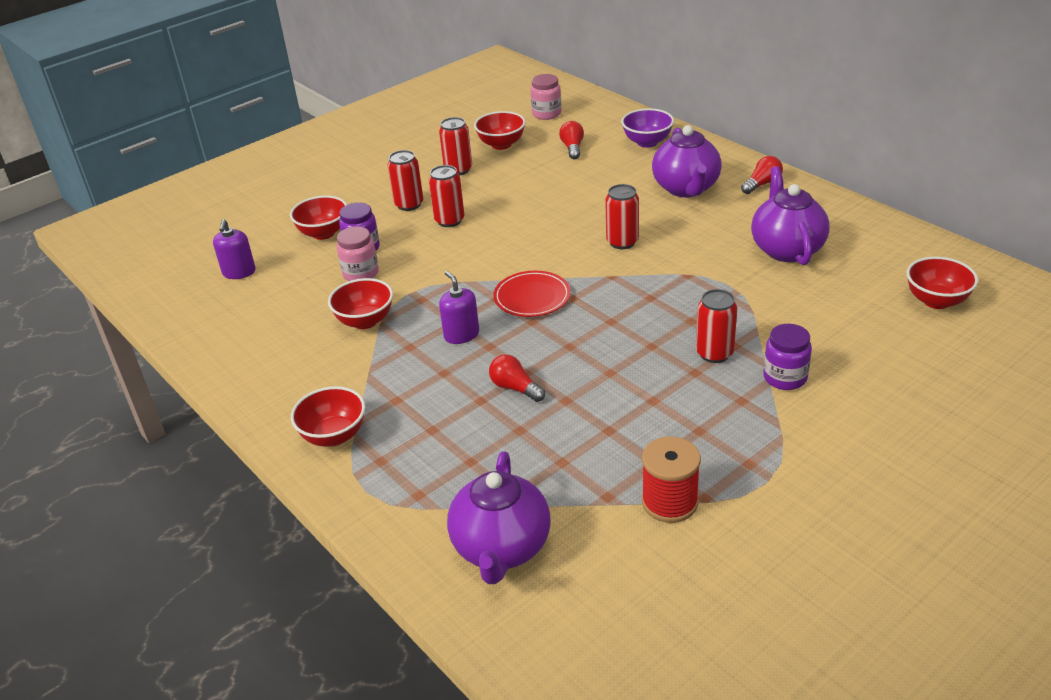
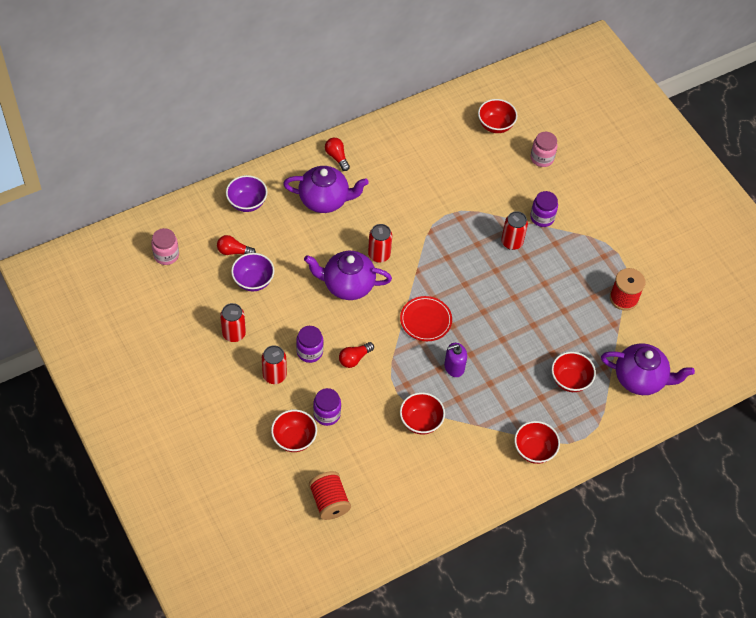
camera: 85 degrees left, 20 degrees up
purple soap dispenser [213,219,256,279] -> red spool [309,471,351,520]
pink jar [337,226,379,281] -> pink jar moved to [531,132,558,167]
red can [429,165,464,227] -> purple jar [296,326,324,363]
red bowl [474,111,526,150] -> red bowl moved to [552,352,596,392]
red light bulb [489,354,545,402] -> red light bulb moved to [339,342,374,368]
purple teapot [751,166,830,265] -> purple teapot moved to [304,251,392,300]
none -> purple bowl [231,253,275,291]

